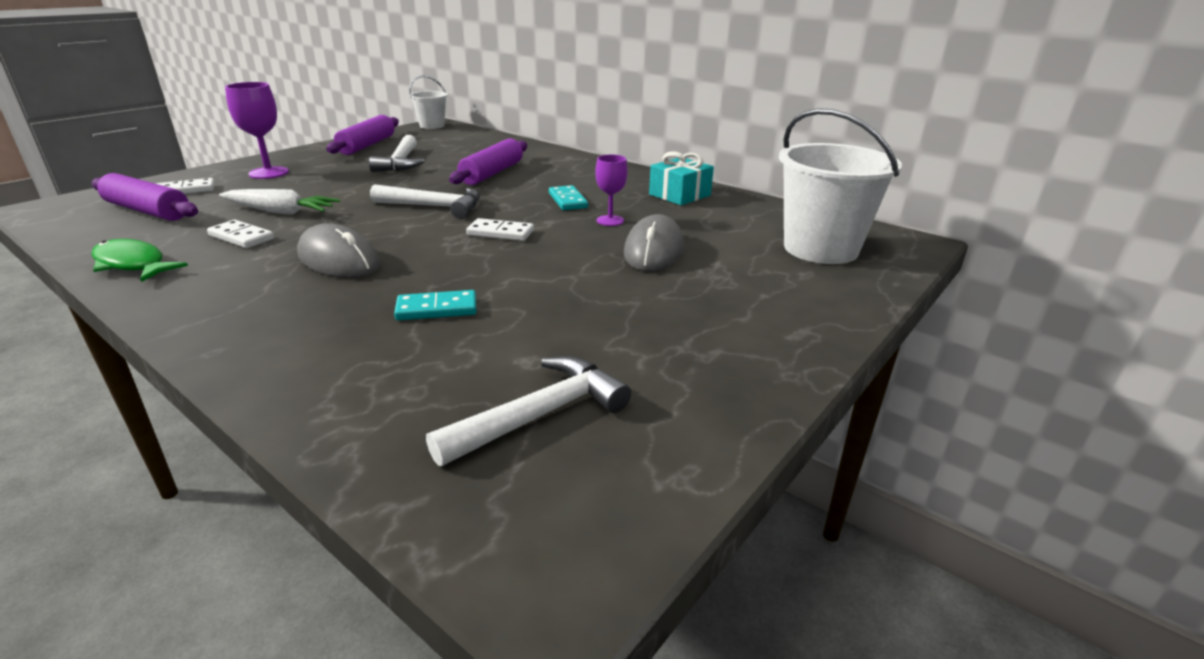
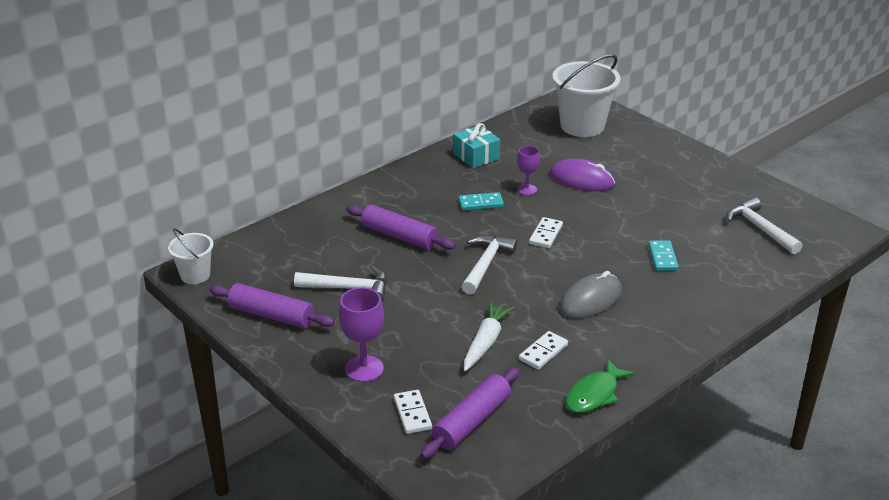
camera: 80 degrees left, 5 degrees up
grey mouse [624,214,684,272] -> purple mouse [550,158,615,191]

